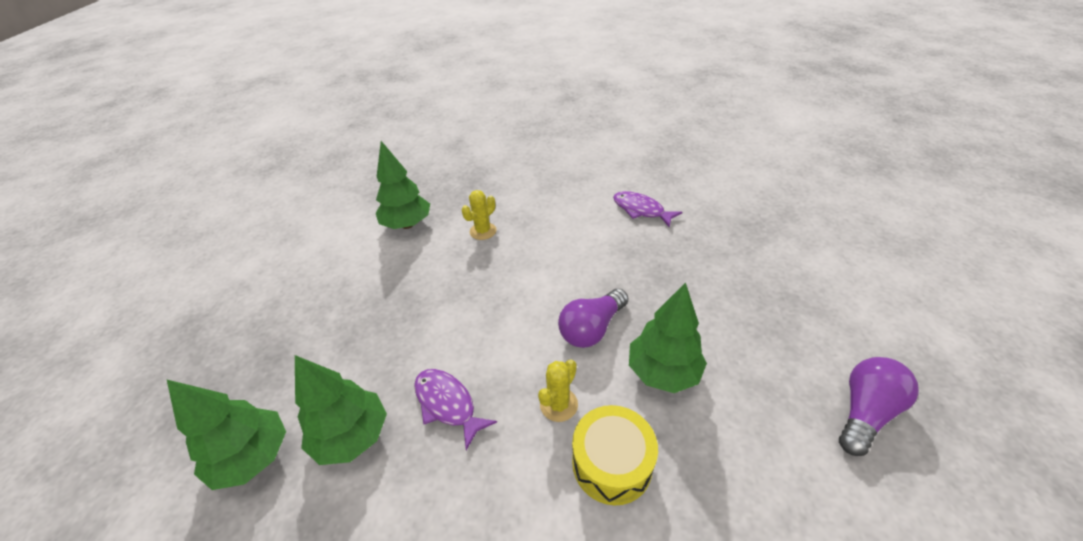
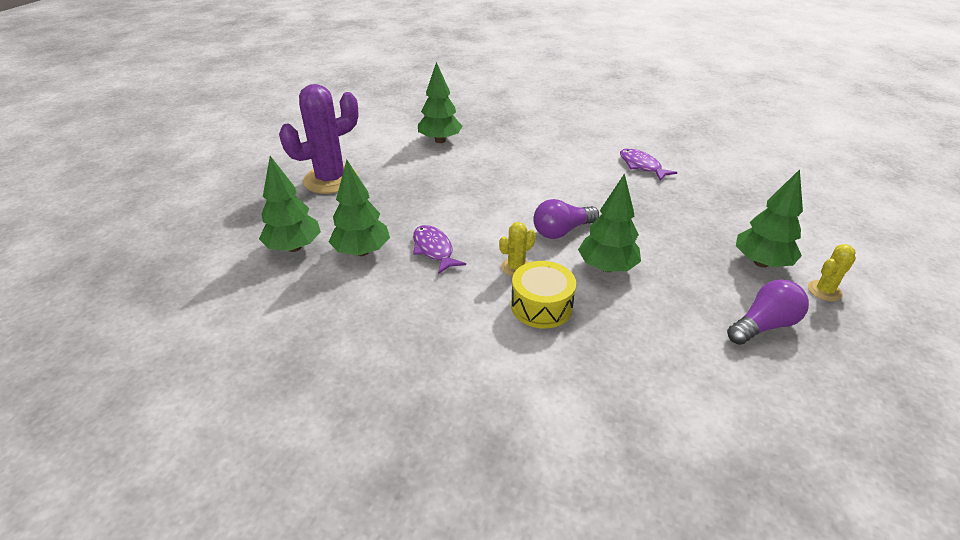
camera: 15 degrees right, 5 degrees down
yellow cactus [461,190,497,240] -> yellow cactus moved to [808,244,856,301]
none -> purple cactus [279,84,359,194]
none -> green tree [736,169,803,268]

